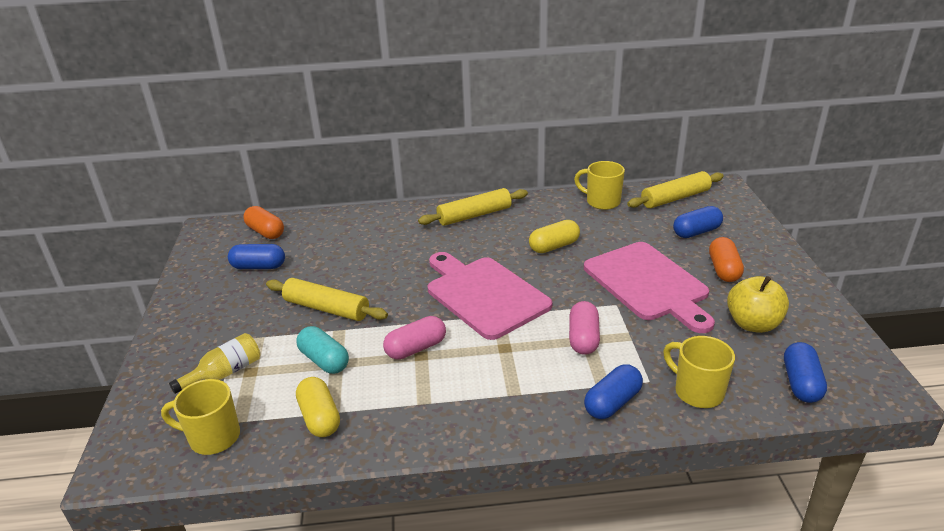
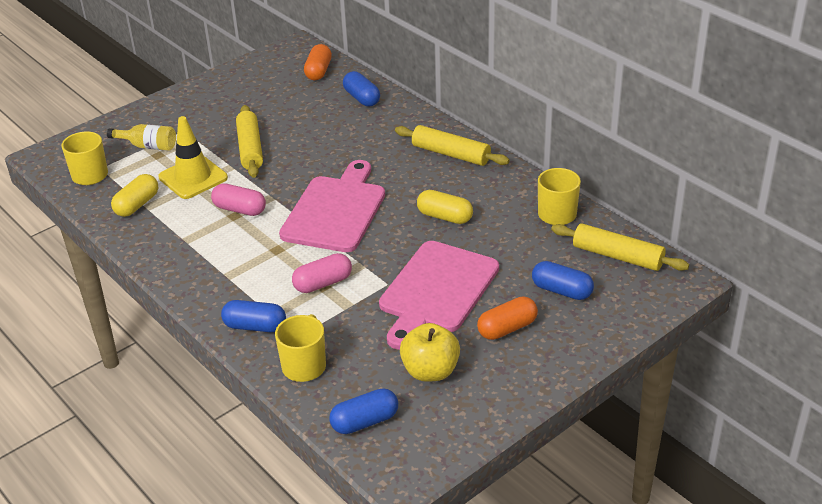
camera: 55 degrees right, 5 degrees up
blue capsule [228,244,285,269] -> blue capsule moved to [343,71,380,107]
turquoise capsule [296,326,349,374] -> yellow traffic cone [158,116,228,199]

